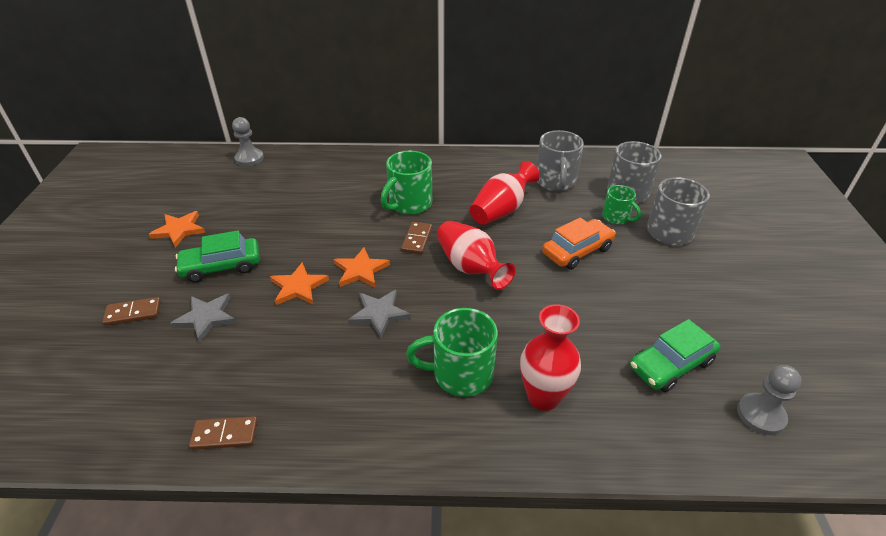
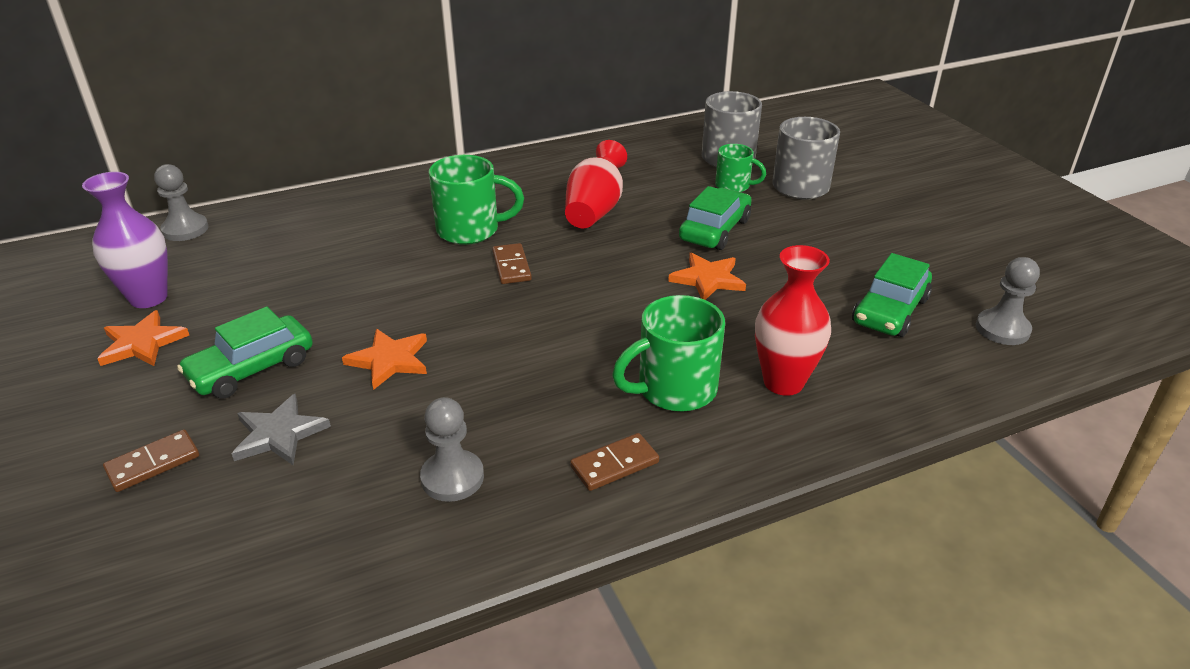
camera: 25 degrees left, 5 degrees down
brown domino [189,416,258,450] -> brown domino moved to [570,433,659,491]
orange star [334,247,390,288] -> orange star moved to [668,253,746,300]
grey star [348,290,411,338] -> none
green mug [380,151,432,215] -> green mug turned 105 degrees counterclockwise [429,155,524,245]
red vase [437,221,516,290] -> none
grey mug [537,130,584,191] -> none
orange car [542,217,615,270] -> green car [679,186,752,250]
none -> purple vase [82,172,168,308]
none -> grey pawn [420,397,484,502]

